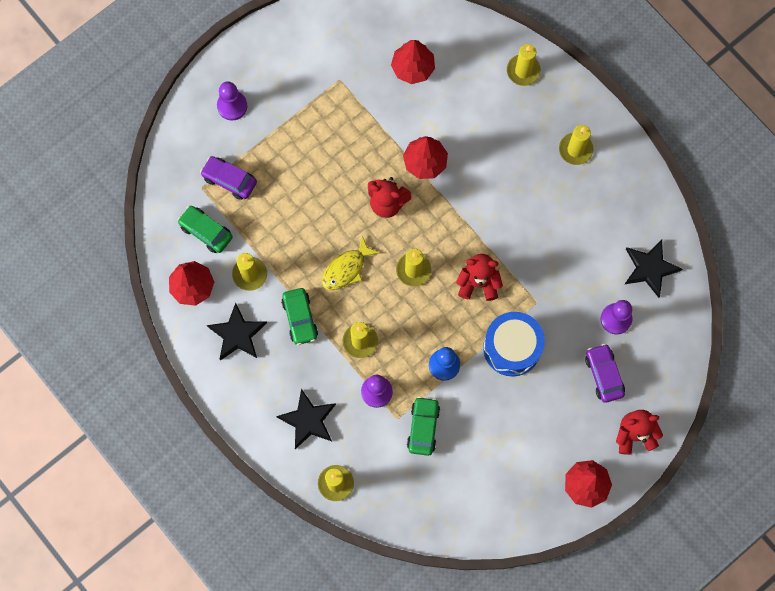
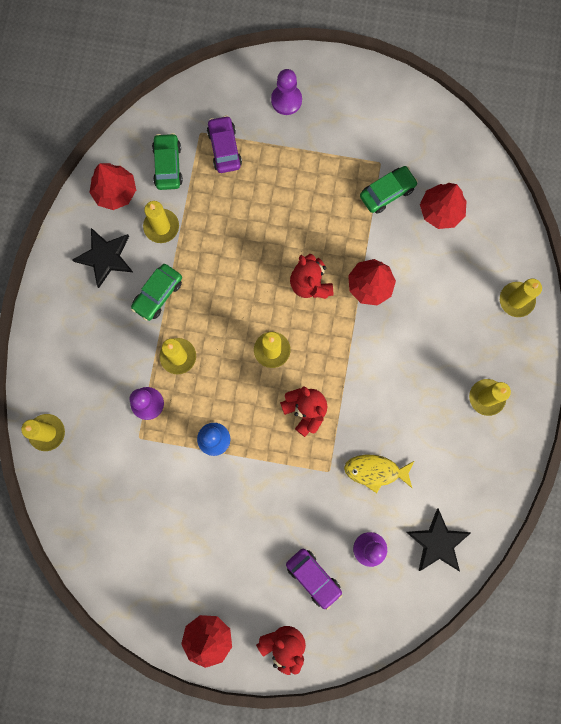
camera: 50 degrees right, 5 degrees up
black star [276,389,336,450] -> none
yellow fish [322,236,379,290] -> yellow fish moved to [344,455,414,493]
green car [407,396,440,456] -> green car moved to [360,166,418,214]
blue drum [483,312,545,377] -> none
purple car [585,344,625,403] -> purple car turned 105 degrees clockwise [286,549,342,610]

